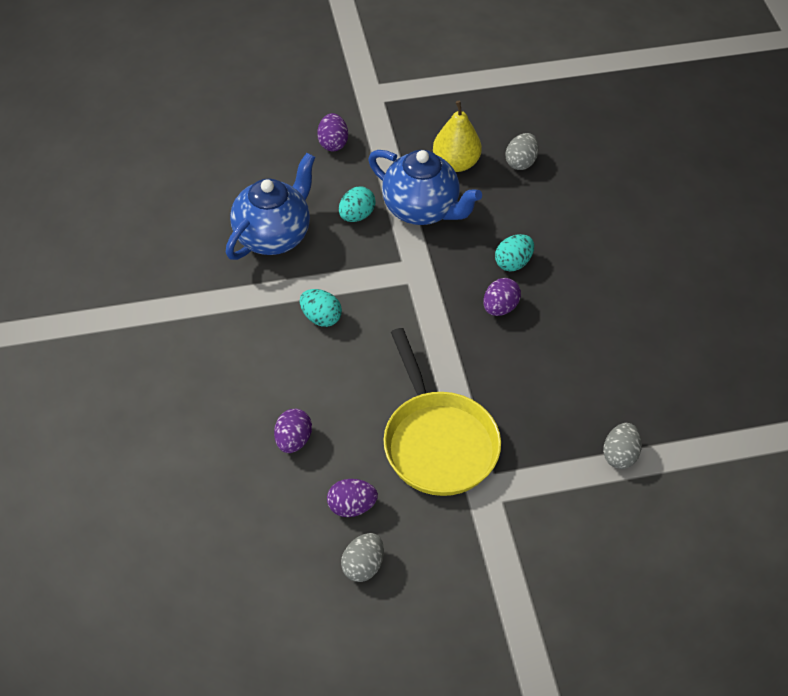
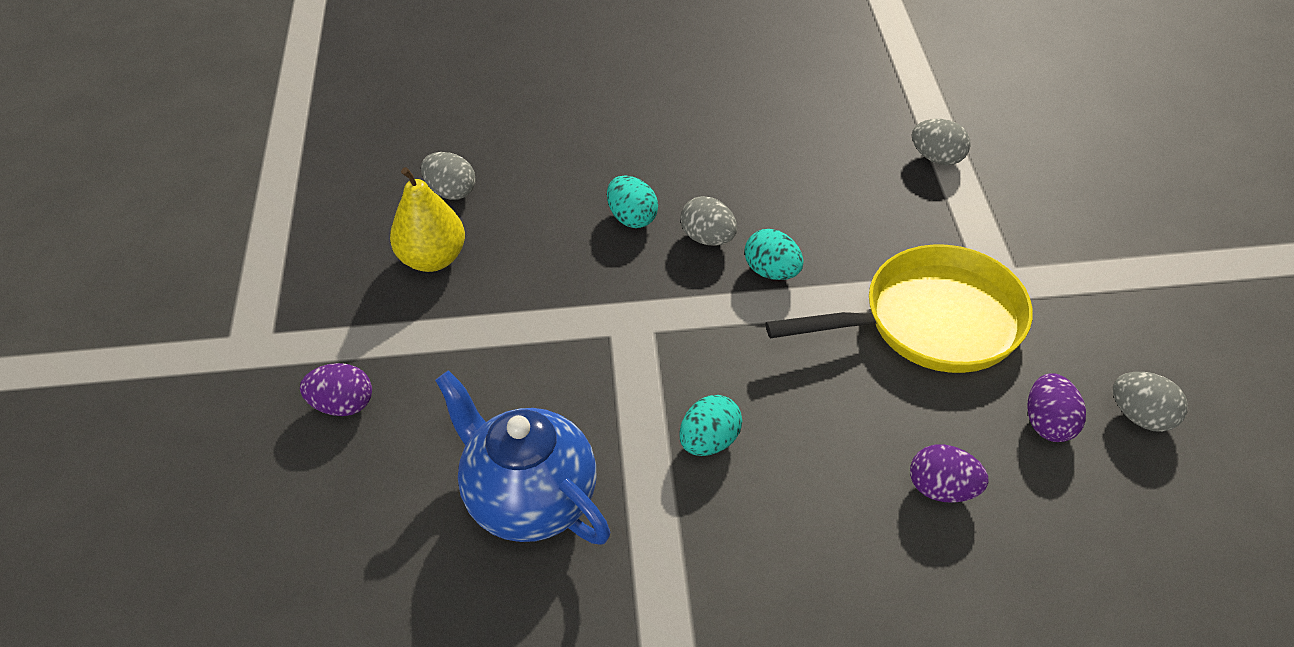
camera: 80 degrees left, 5 degrees down
turquoise egg [339,186,376,222] -> turquoise egg moved to [745,229,804,280]
blue teapot [368,150,482,225] -> none
purple egg [483,278,521,316] -> grey egg [680,196,737,246]

